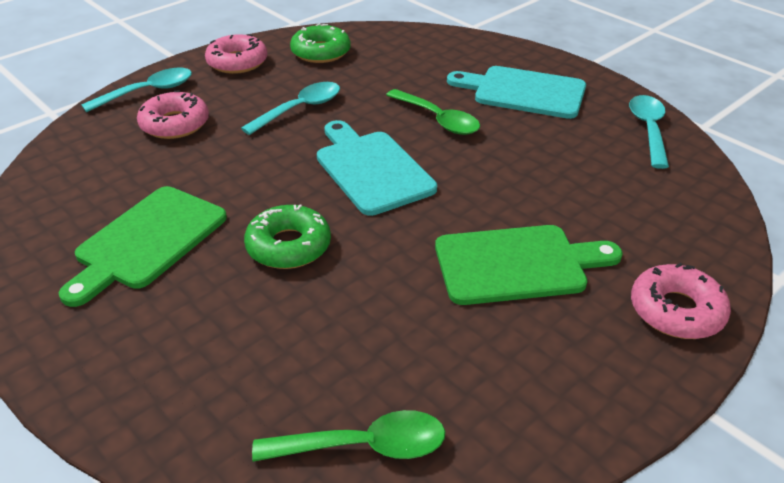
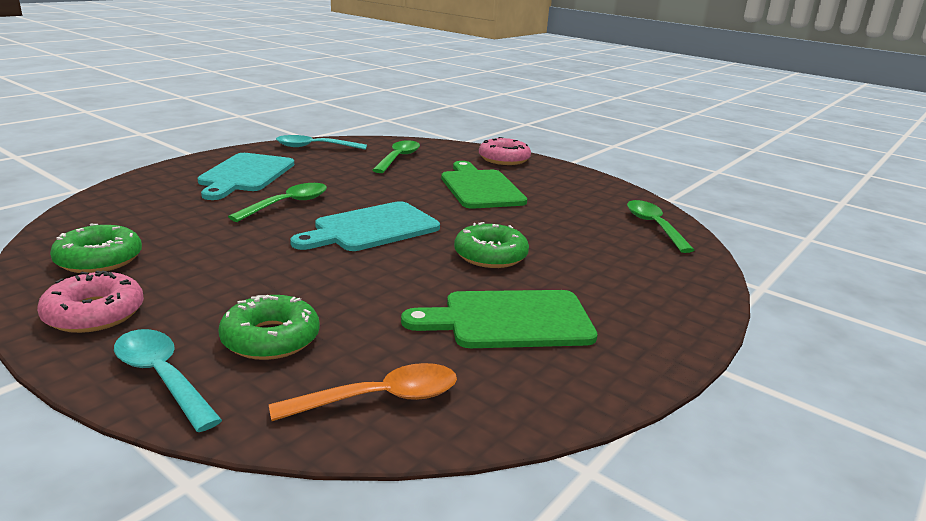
camera: 100 degrees left, 15 degrees down
green cutting board [59,186,227,307] -> green cutting board turned 150 degrees clockwise [401,290,598,348]
pink donut [137,91,209,139] -> green donut [219,295,320,360]
turquoise spoon [241,82,340,135] -> none
none -> orange spoon [269,363,457,421]
none -> green spoon [372,140,420,173]

